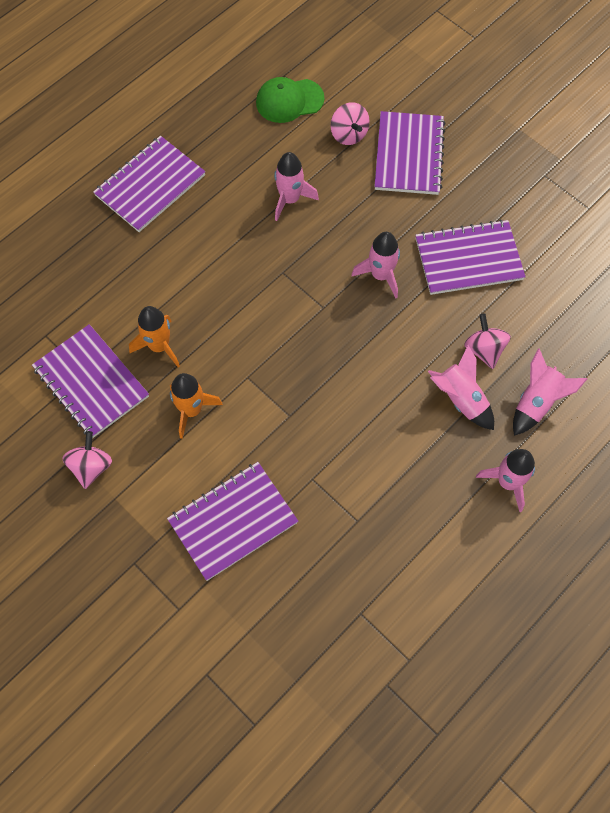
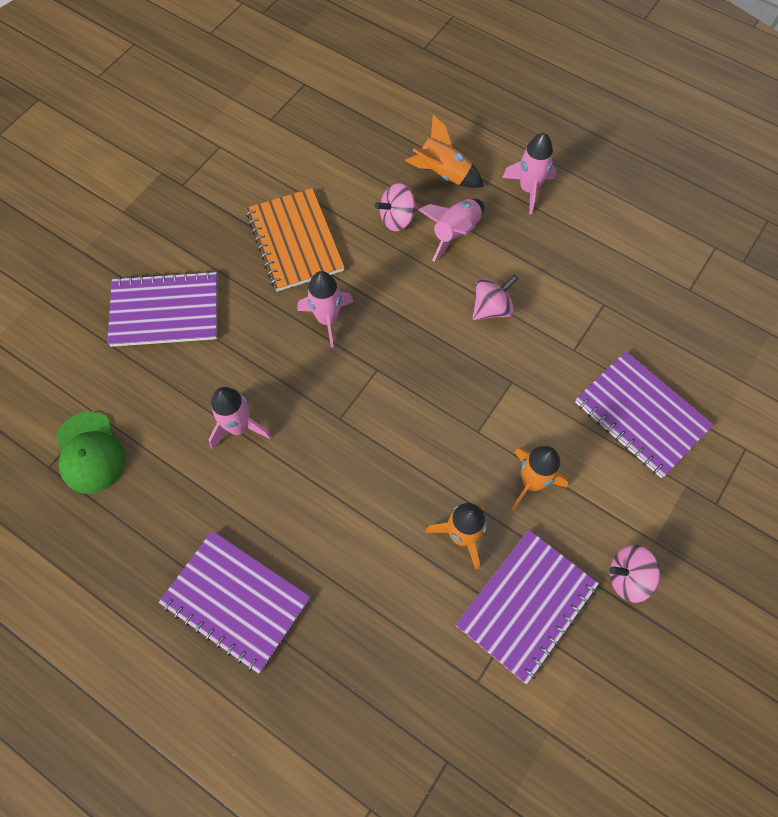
camera: 100 degrees left, 0 degrees up
pink spinning top [331,102,370,145] -> pink spinning top moved to [473,275,518,320]
purple notebook [415,219,526,295] -> orange notebook [246,188,345,292]
pink rocket [513,348,587,436] -> orange rocket [405,115,484,188]

